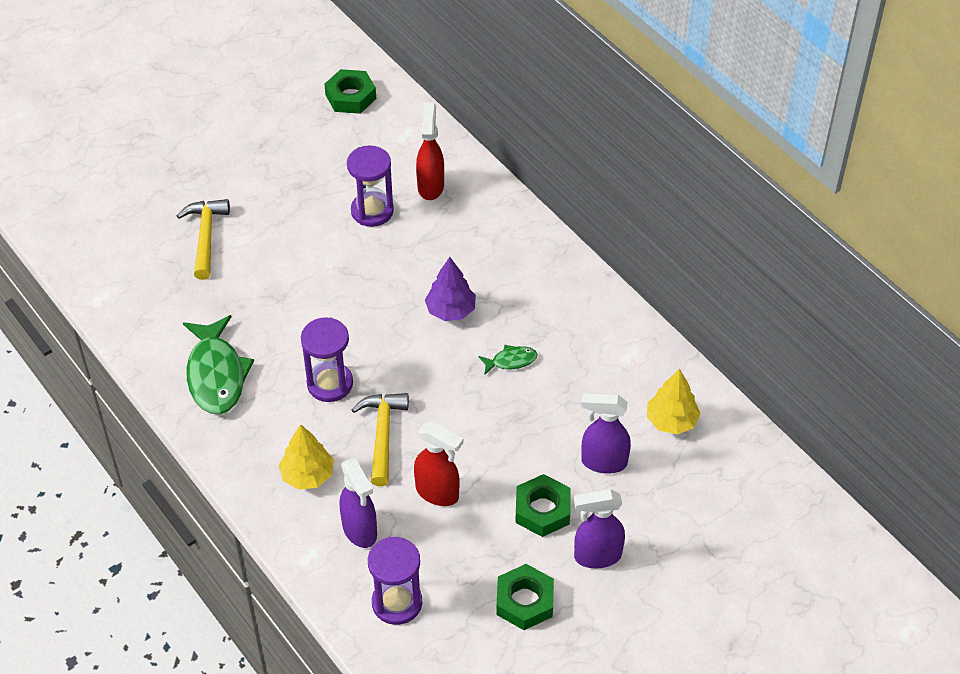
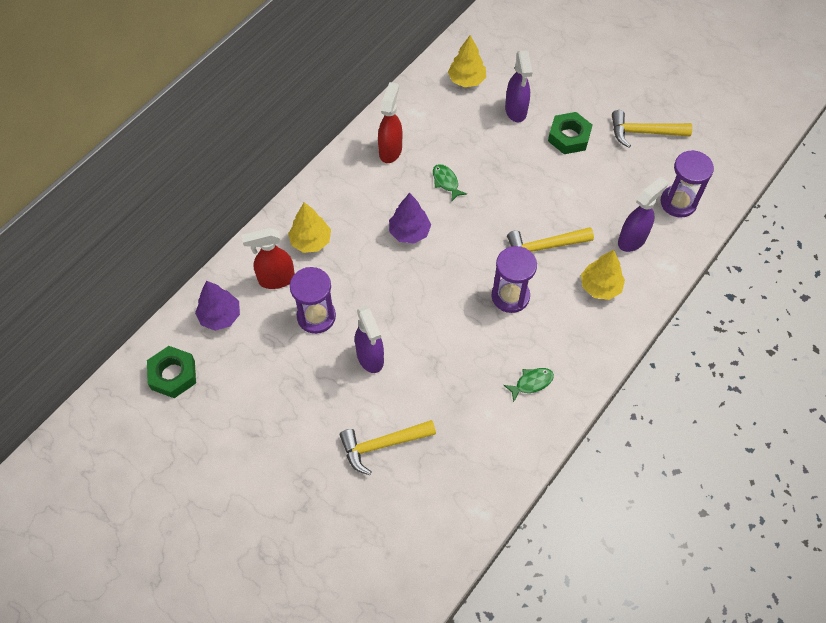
camera: 105 degrees left, 10 degrees up
green fish [183,315,254,414] -> green fish [503,368,554,402], size x0.48
red spray bottle [414,421,464,506] -> red spray bottle moved to [378,82,402,163]
green nut [496,564,554,630] -> yellow hammer [612,110,693,148]
purple spray bottle [574,489,625,569] -> purple spray bottle moved to [355,305,384,373]
none -> purple tree [195,281,240,331]
none -> yellow tree [288,202,331,253]

